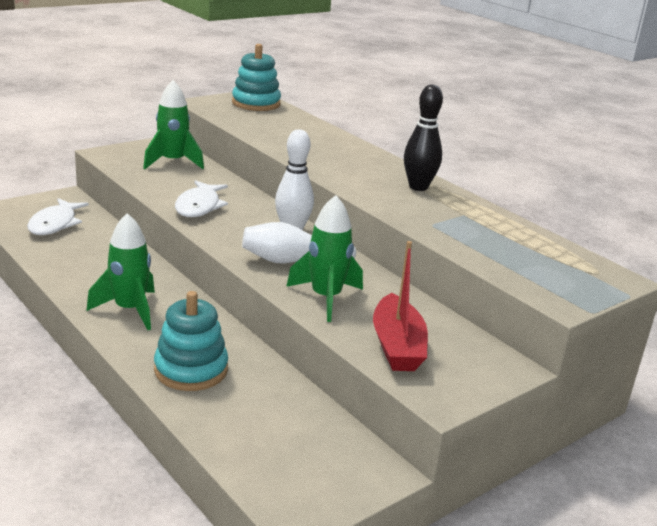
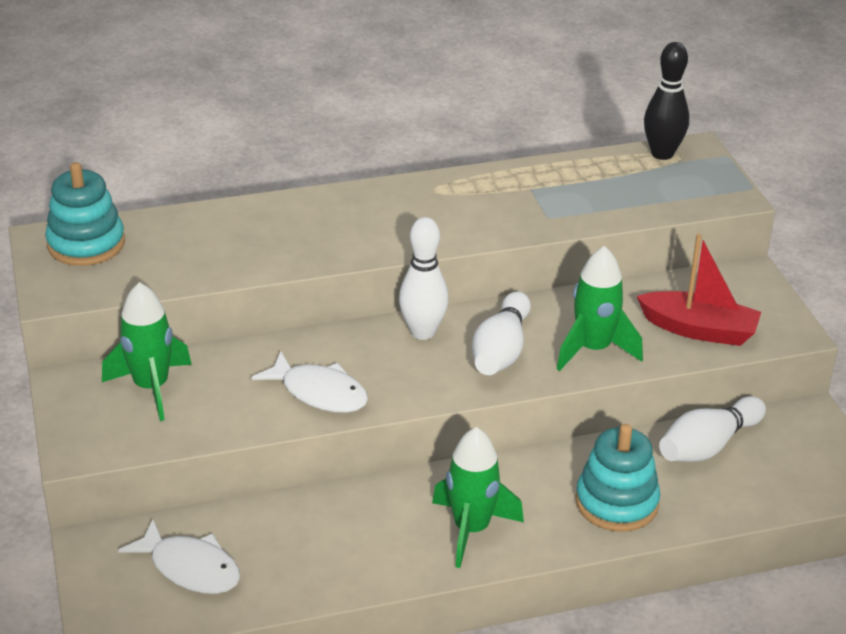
camera: 65 degrees left, 10 degrees up
black bowling pin [404,85,443,191] -> black bowling pin moved to [644,42,689,160]
none -> white bowling pin [659,396,766,462]

